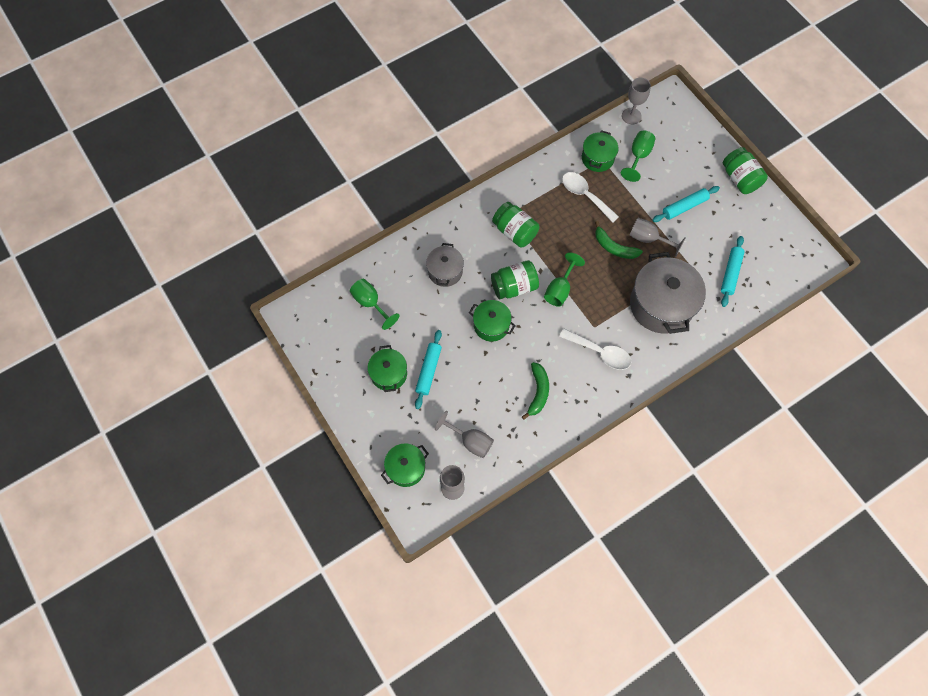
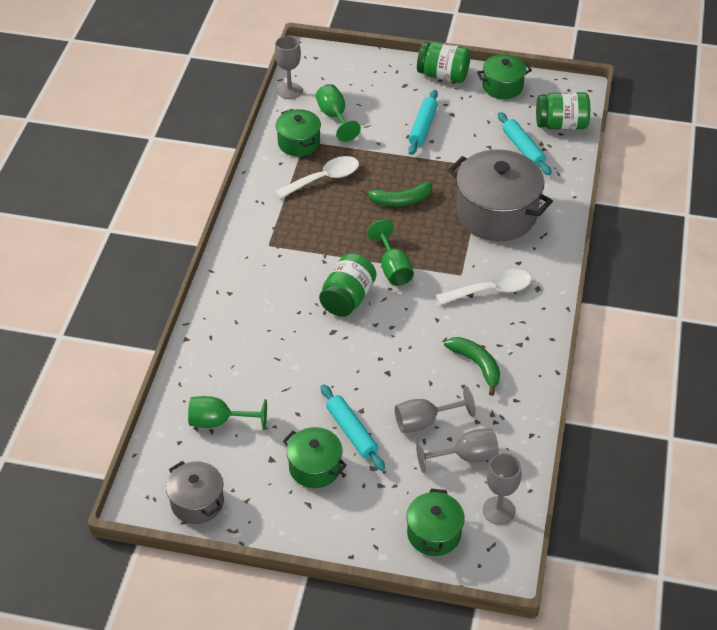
camera: 45 degrees left, 20 degrees down
grey pot [426,243,464,287] -> grey pot moved to [166,461,224,524]
green pot [469,300,516,342] -> green pot moved to [477,54,532,99]
green jar [492,202,540,248] -> green jar moved to [536,92,590,130]
white spoon [562,172,619,223] -> white spoon turned 150 degrees clockwise [275,156,359,199]
grey goblet [630,218,685,257] -> grey goblet moved to [395,386,476,433]

